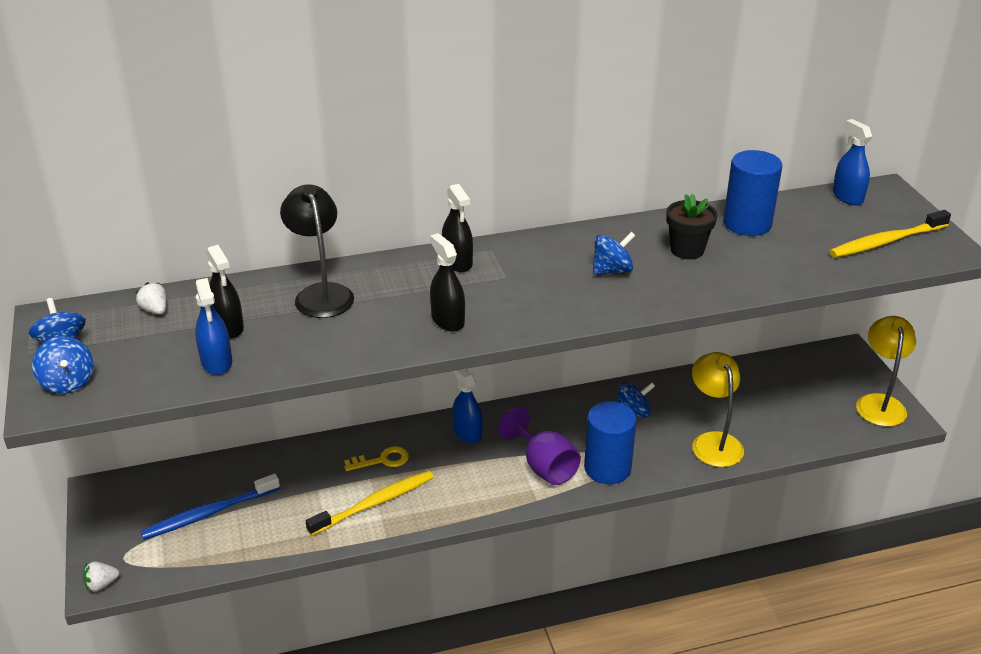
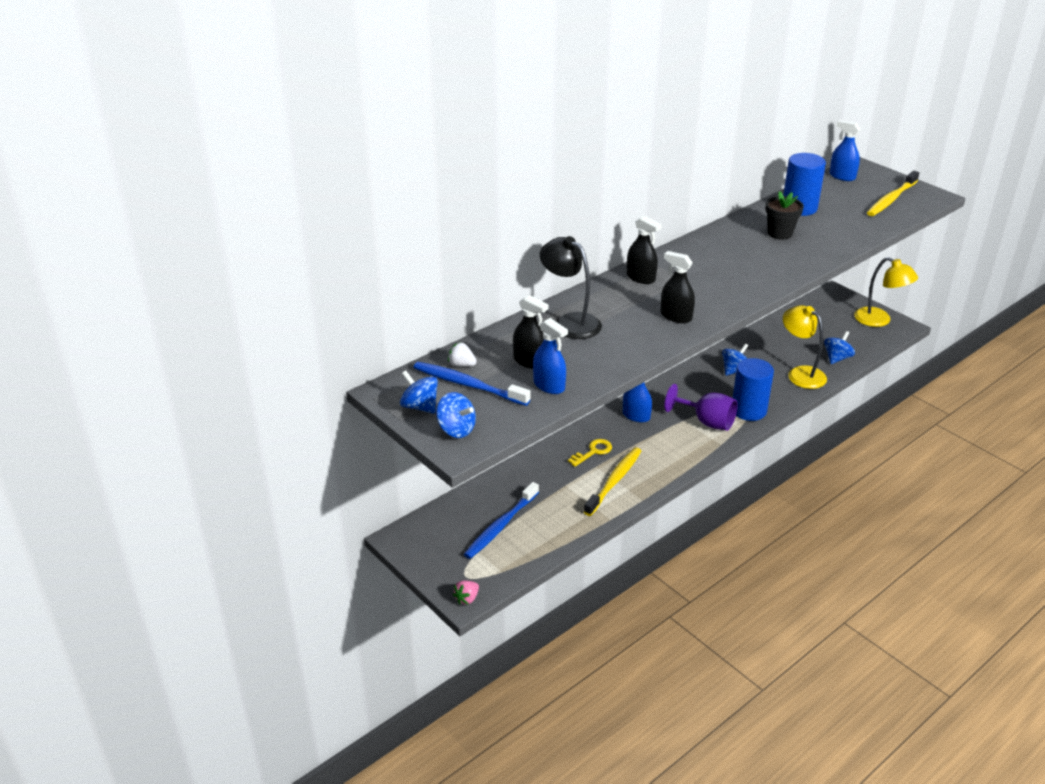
camera: 25 degrees left, 0 degrees up
white strawberry [83,561,119,591] -> pink strawberry [453,581,479,605]
blue spinning top [593,232,636,275] -> blue spinning top moved to [824,331,855,364]
yellow lamp [856,316,916,427] -> yellow lamp turned 150 degrees clockwise [854,257,918,327]
none -> blue toothbrush [413,362,530,406]

